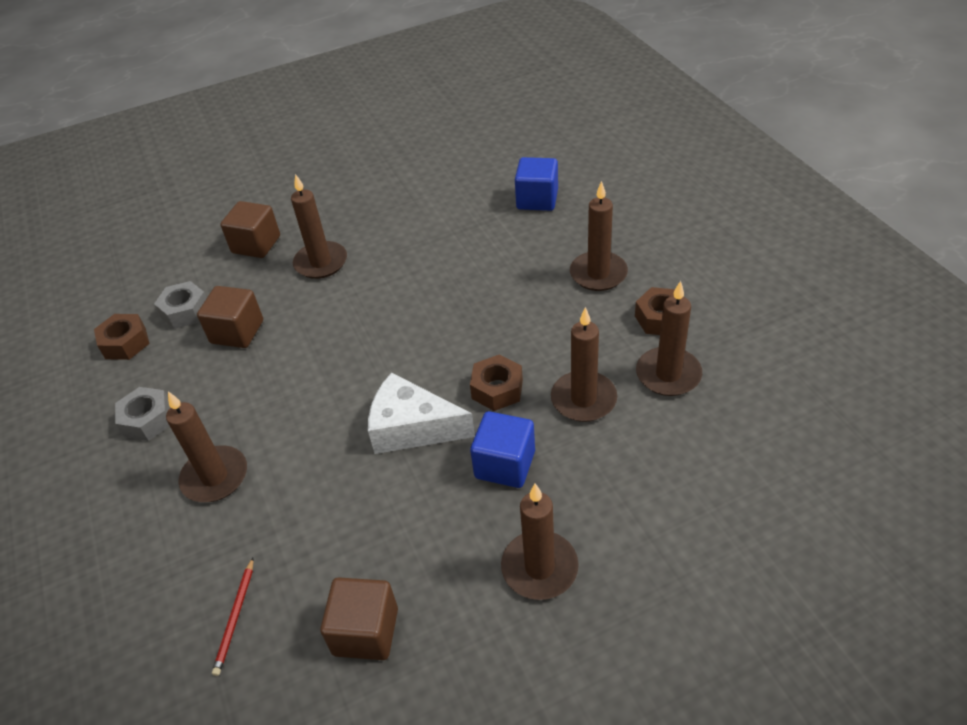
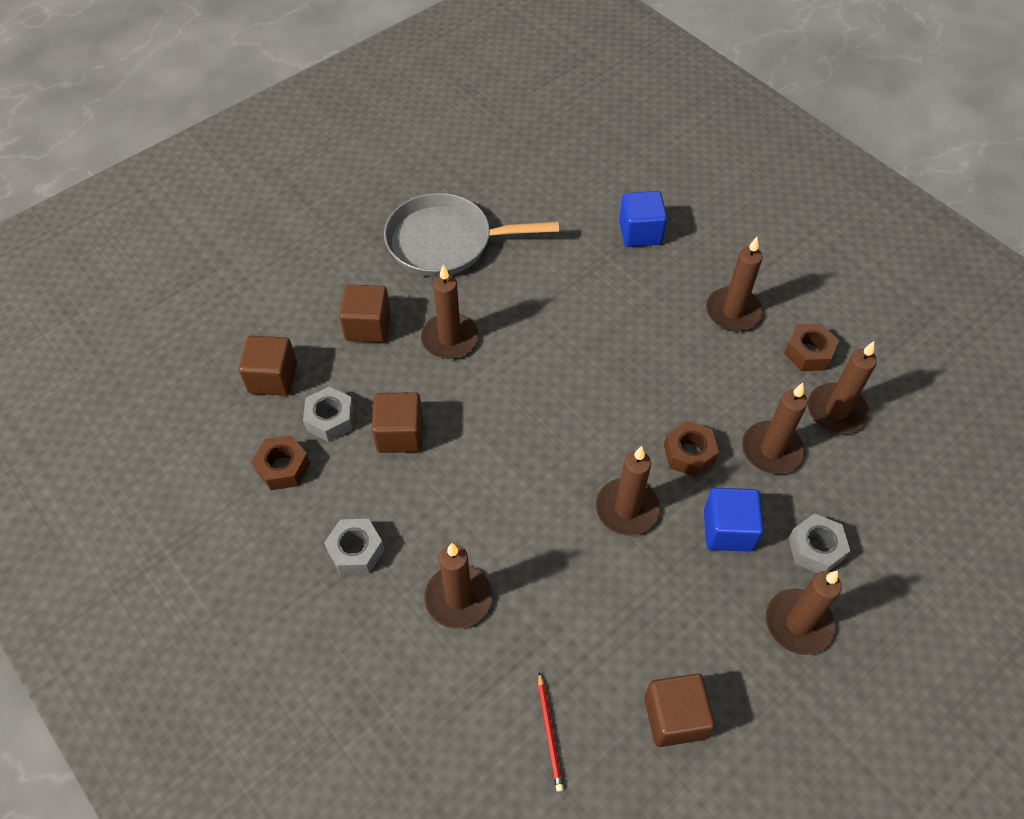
camera: 20 degrees left, 10 degrees up
white cheese [368,373,475,454] -> brown candle [596,446,660,536]
none -> brown cube [239,336,297,396]
none -> grey pan [384,193,559,277]
none -> grey nut [788,514,850,573]

